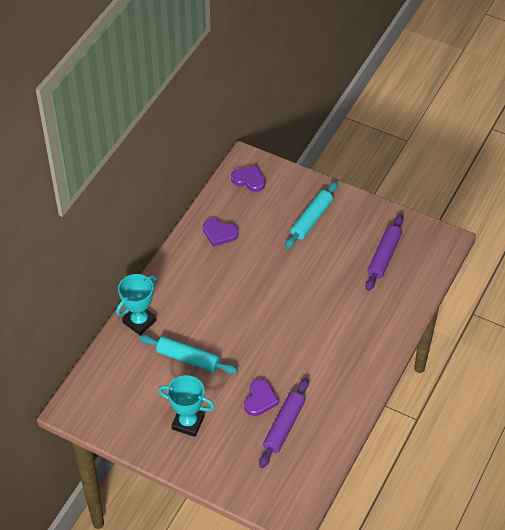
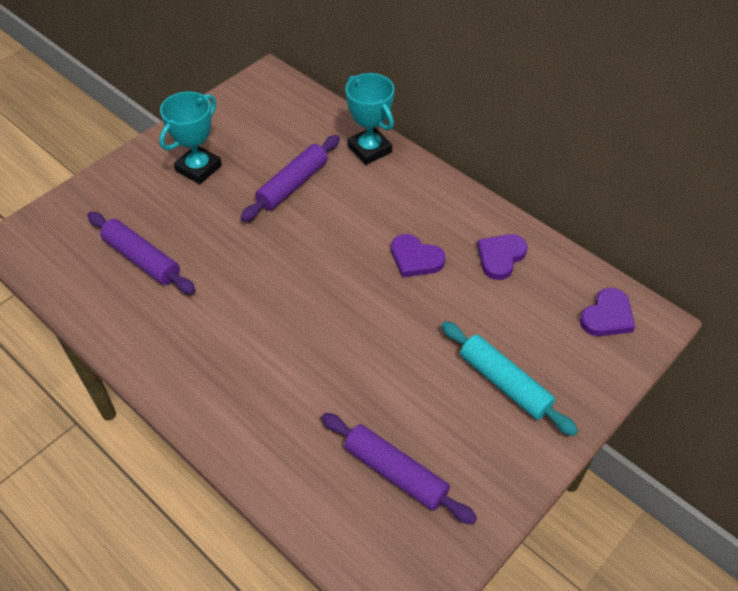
camera: 105 degrees right, 0 degrees up
turquoise rolling pin [139,335,238,374] -> purple rolling pin [240,135,340,222]
purple heart [244,379,279,416] -> purple heart moved to [391,234,446,277]

